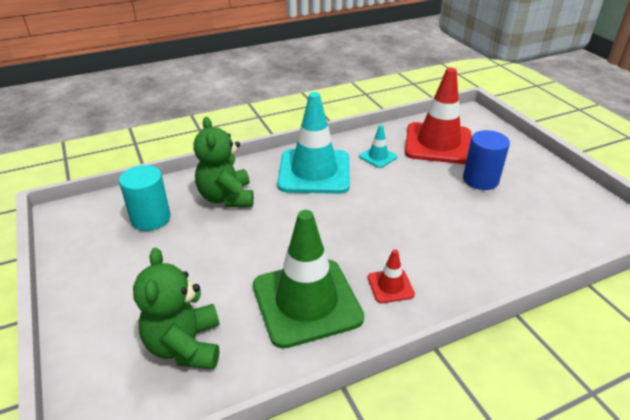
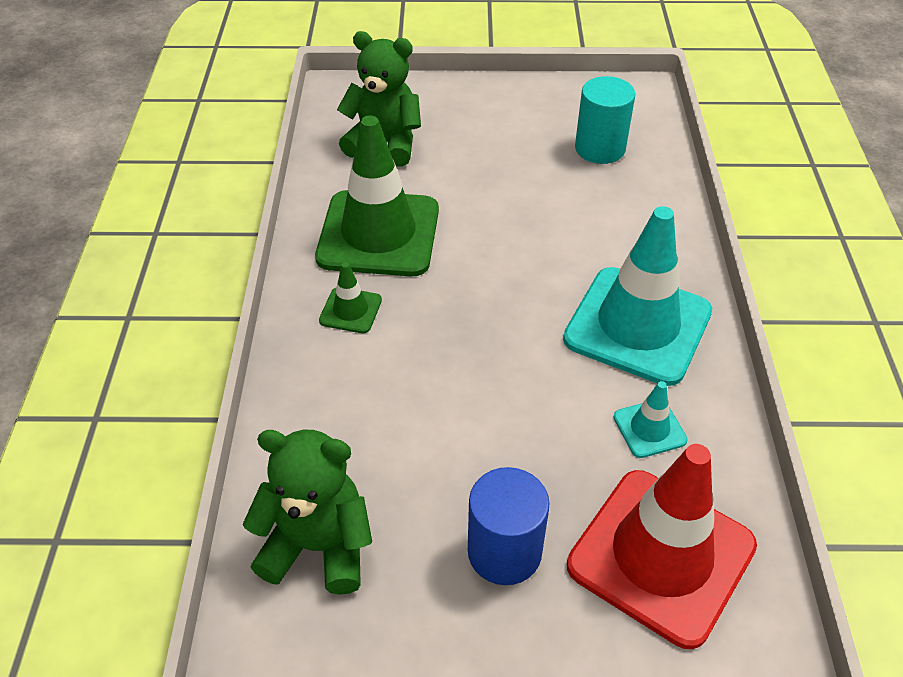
camera: 115 degrees right, 10 degrees up
green teddy bear [194,117,254,207] -> green teddy bear moved to [242,430,372,595]
red traffic cone [368,249,415,303] -> green traffic cone [319,262,382,333]

